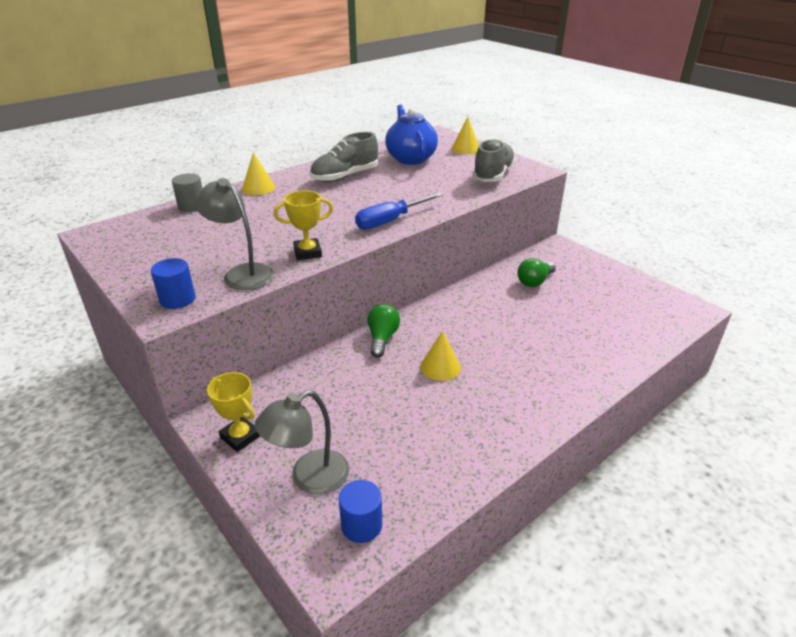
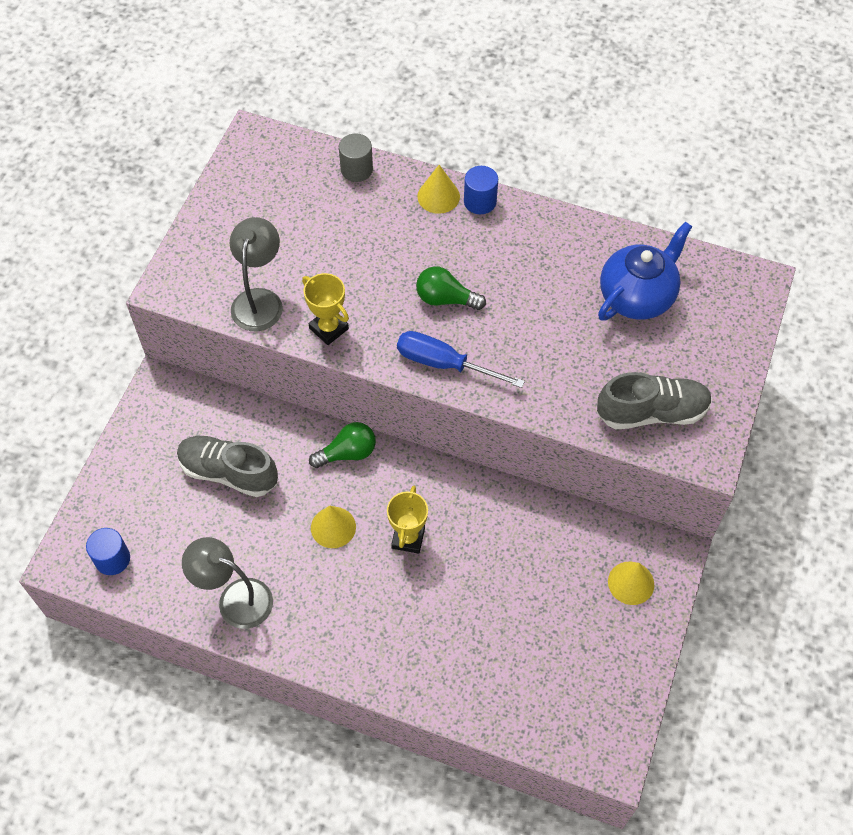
camera: 60 degrees right, 25 degrees up
blue cylinder [151,258,195,309] -> blue cylinder moved to [464,166,498,214]
yellow trophy [207,372,260,452] -> yellow trophy moved to [387,486,428,554]
grey lamp [255,390,349,495] -> grey lamp moved to [182,537,273,629]
grey shoe [310,132,378,182] -> grey shoe moved to [177,436,278,497]
yellow cone [451,117,479,154] -> yellow cone moved to [608,562,654,605]
green light bulb [517,258,556,287] -> green light bulb moved to [416,266,486,310]

